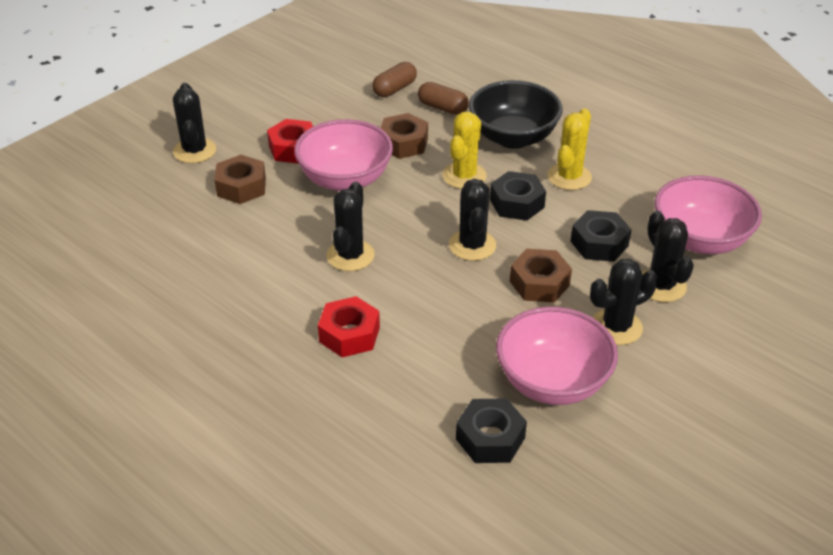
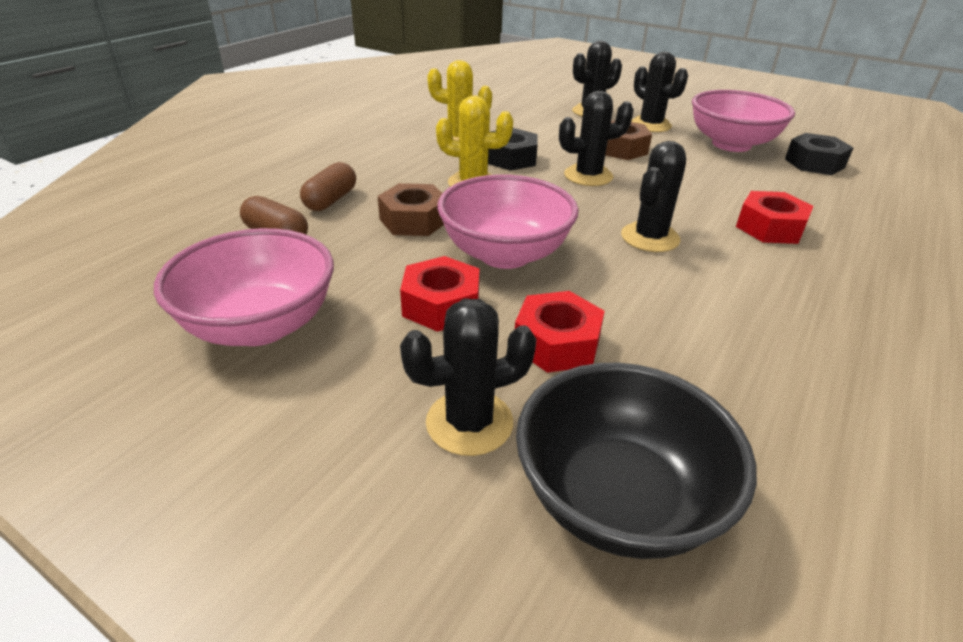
camera: 100 degrees left, 5 degrees down
brown nut [215,155,266,204] -> red nut [515,291,605,373]
black cactus [327,182,375,271] -> black cactus turned 60 degrees counterclockwise [621,141,686,252]
black bowl [469,80,563,149] -> black bowl moved to [516,363,757,559]
black nut [571,210,631,262] -> none
pink bowl [654,175,762,254] -> pink bowl moved to [154,228,334,346]

